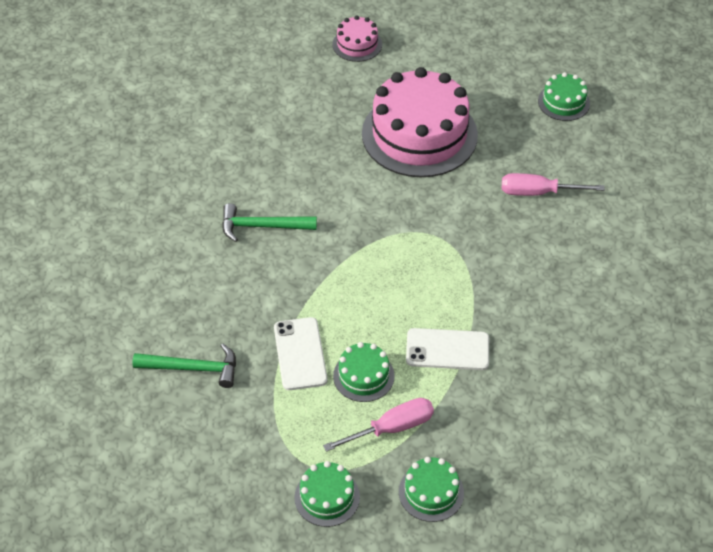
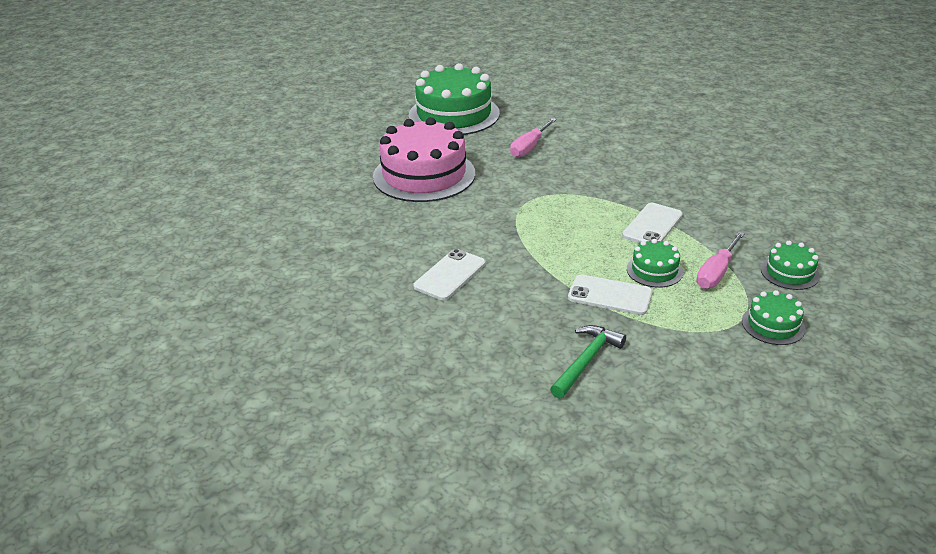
camera: 60 degrees left, 15 degrees down
green hammer [222,203,317,242] -> white phone [413,249,485,300]
pink screwdriver [323,398,434,452] -> pink screwdriver turned 150 degrees counterclockwise [697,232,745,289]
pink cake [332,15,382,62] -> none
green cake [538,72,590,121] -> green cake [409,63,500,135], size x2.19

